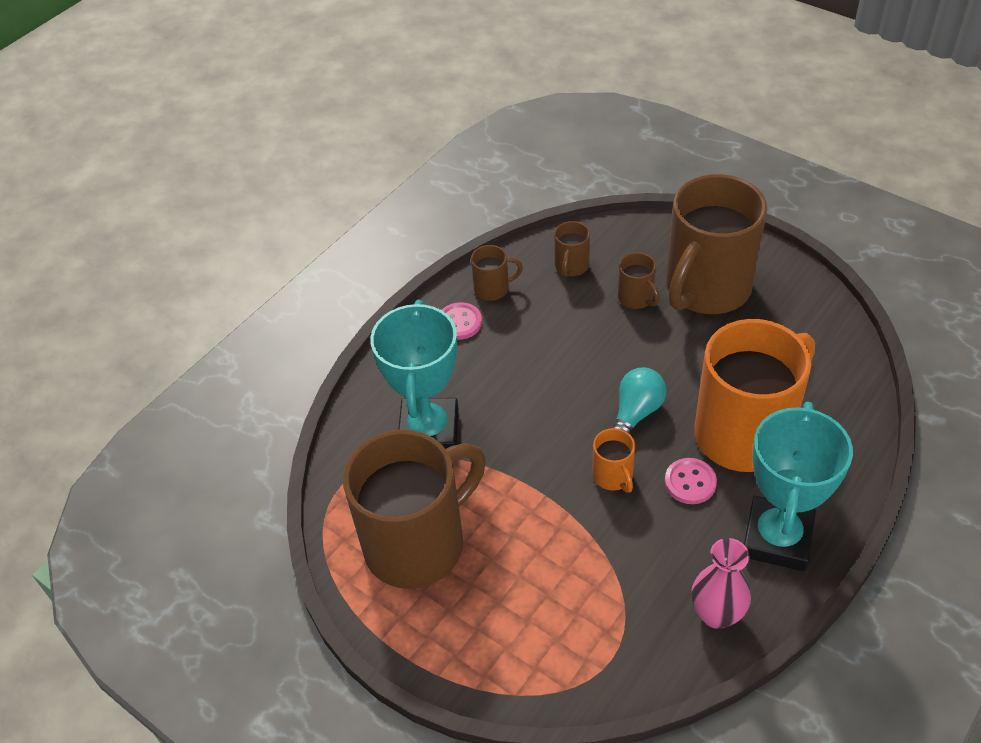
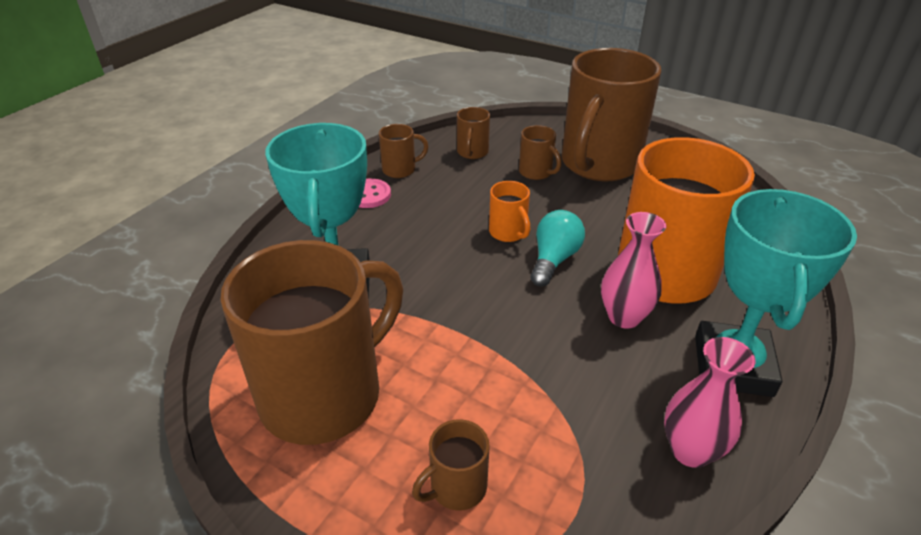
camera: 10 degrees left, 10 degrees down
orange mug [592,428,635,493] -> orange mug moved to [489,181,530,242]
pink button [665,458,717,504] -> pink vase [601,212,666,329]
none -> brown mug [412,419,490,511]

